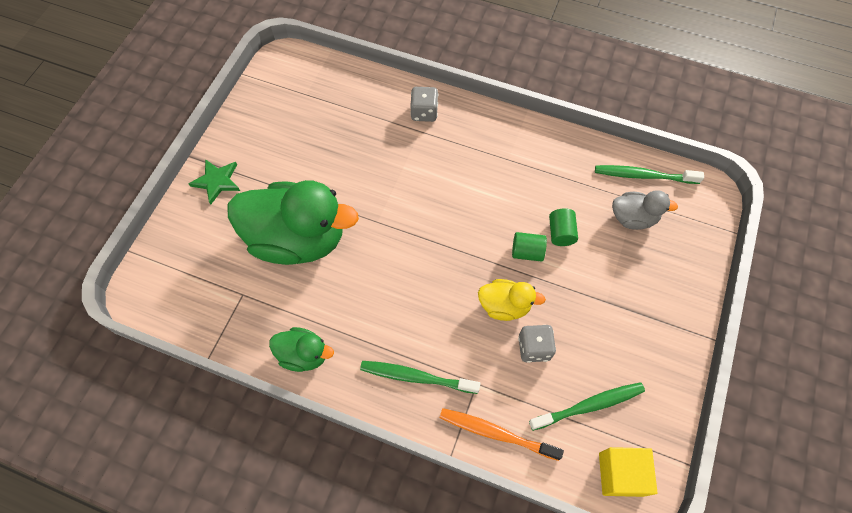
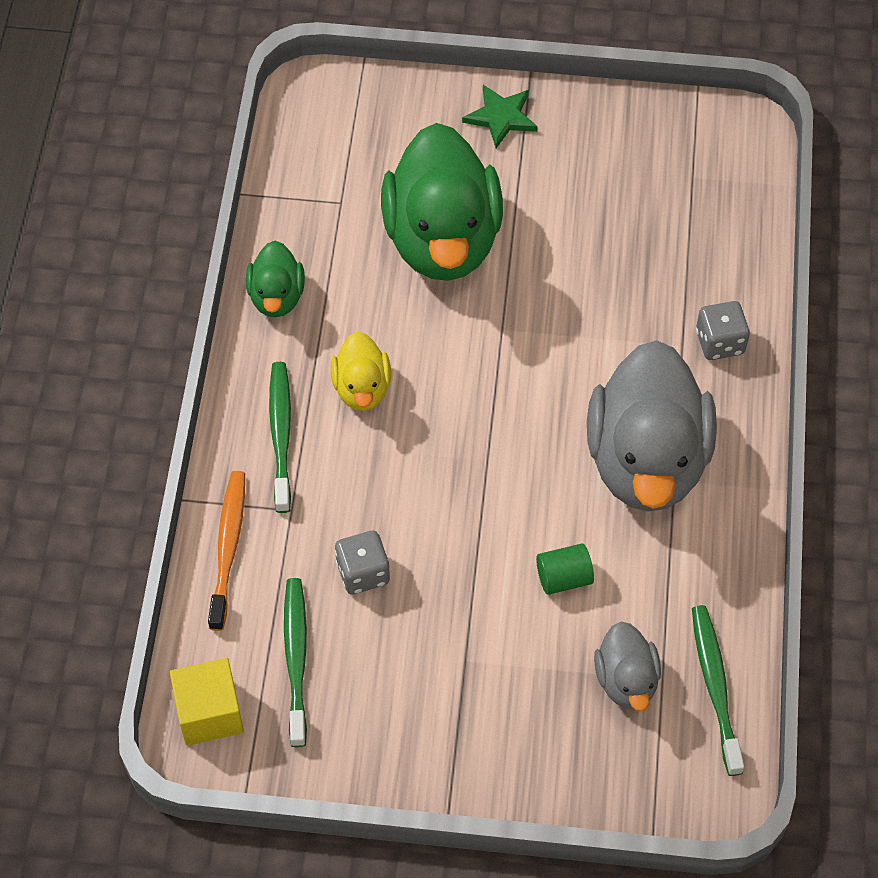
camera: 75 degrees right, 5 degrees down
yellow duck [478,279,546,321] -> yellow duck moved to [331,332,391,411]
green cylinder [512,232,547,262] -> none
green toothbrush [529,382,645,431] -> green toothbrush turned 150 degrees counterclockwise [284,578,307,747]
none -> grey duck [587,340,717,512]

